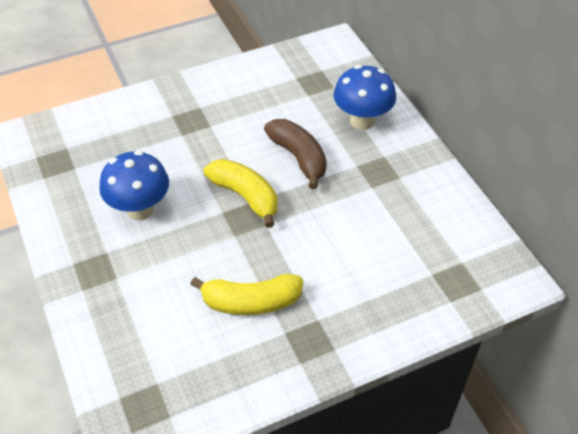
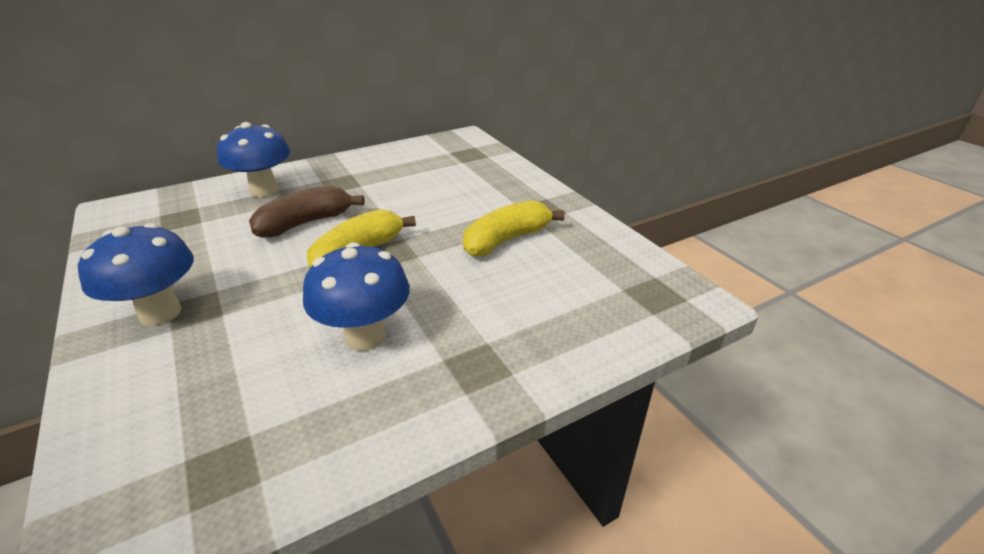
camera: 95 degrees left, 15 degrees down
yellow banana [190,274,303,315] -> yellow banana turned 120 degrees counterclockwise [463,200,565,257]
none -> blue mushroom [78,223,194,326]

